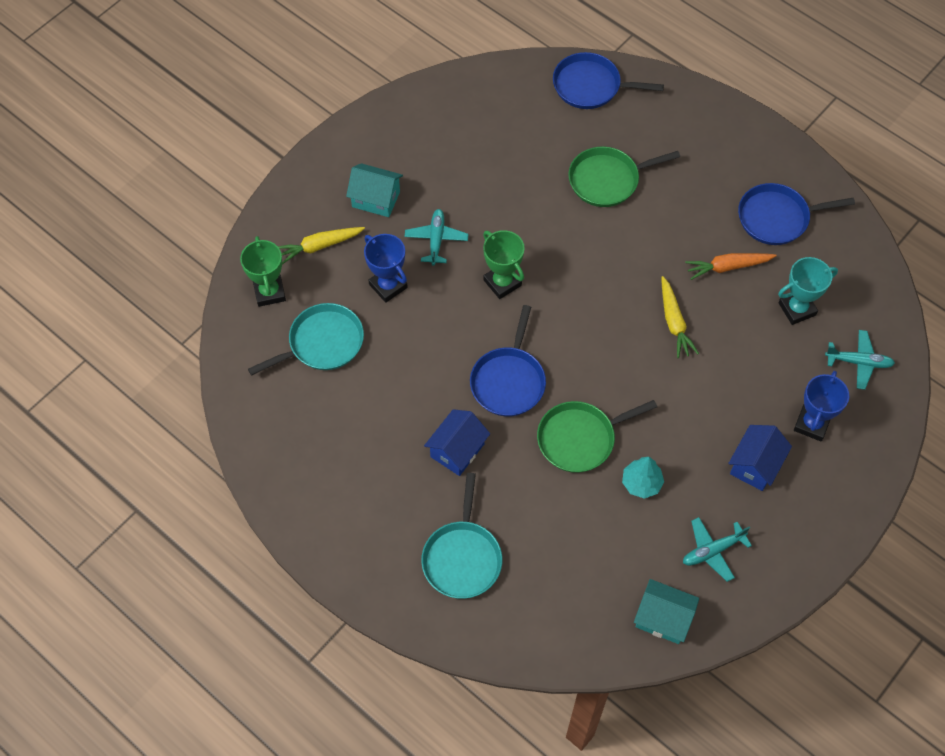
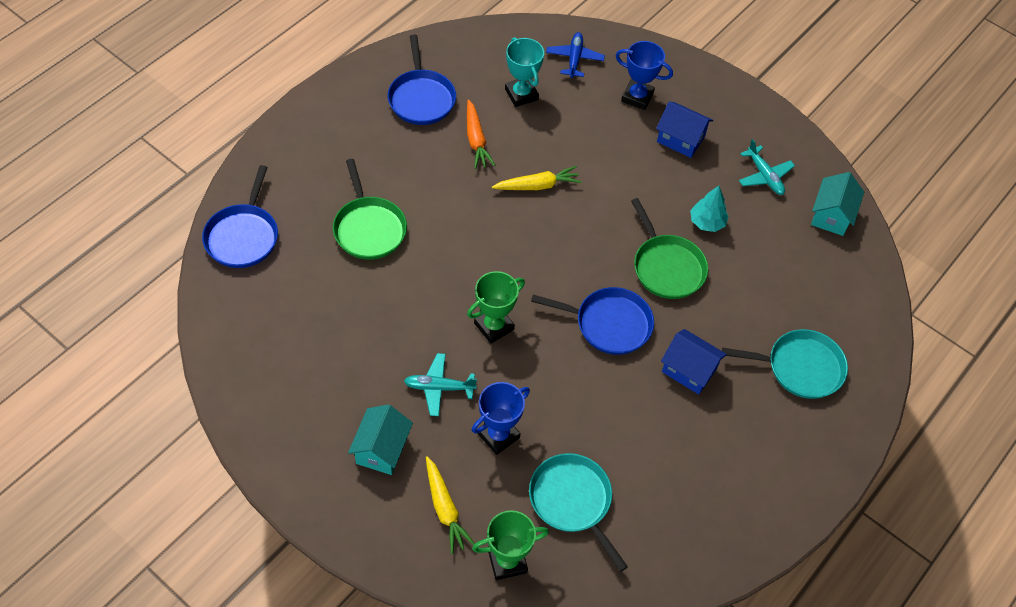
camera: 95 degrees left, 5 degrees down
turquoise plane [825,330,895,390] -> blue plane [546,32,605,78]

